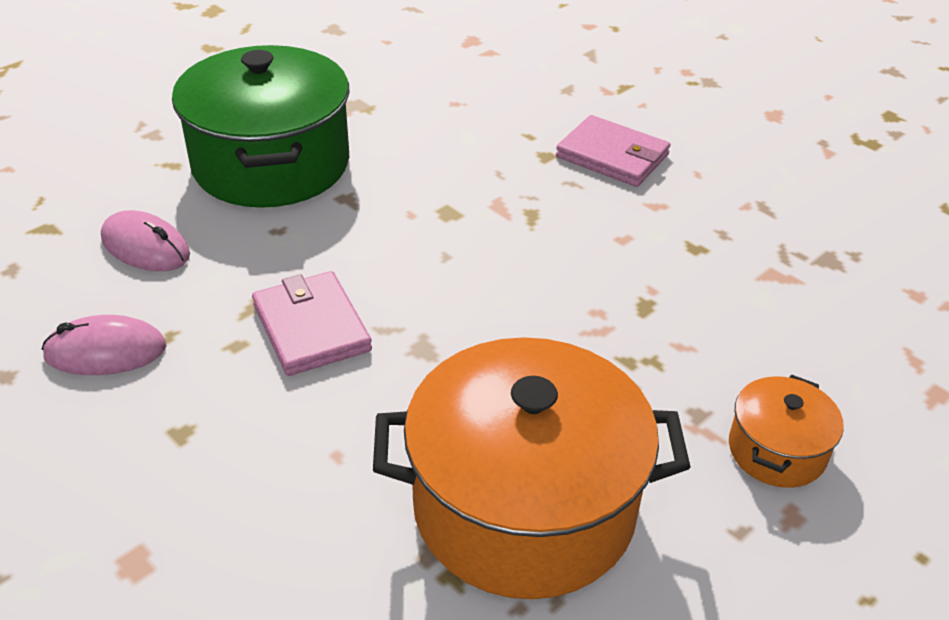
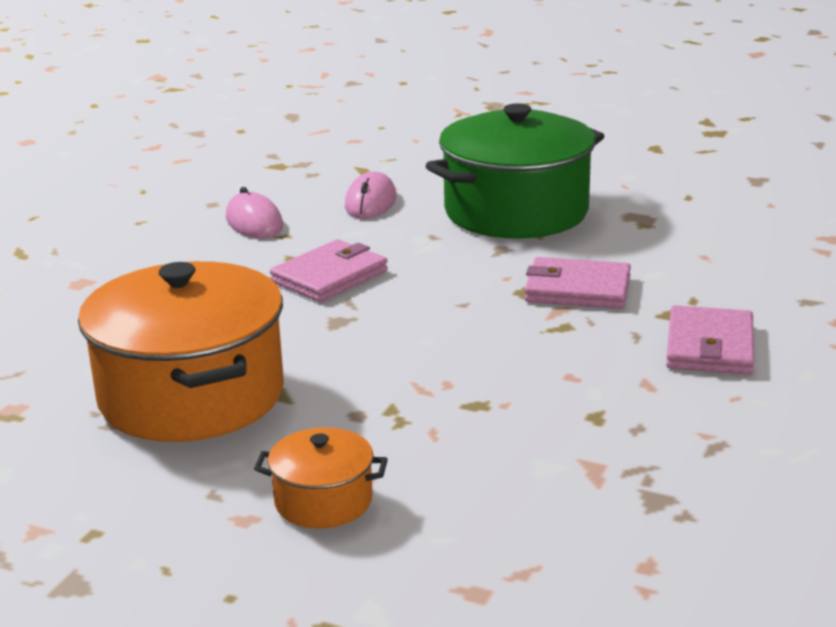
camera: 70 degrees right, 15 degrees down
none -> pink wallet [524,257,631,309]

